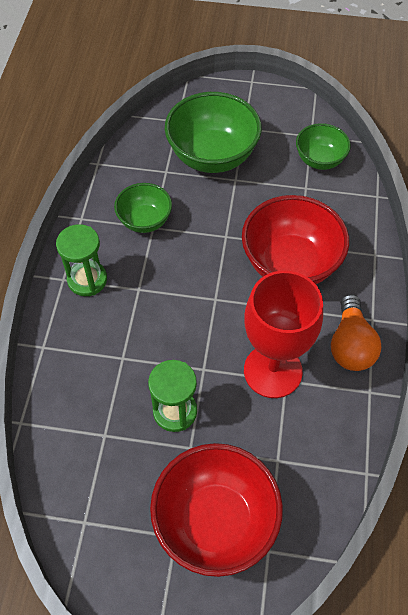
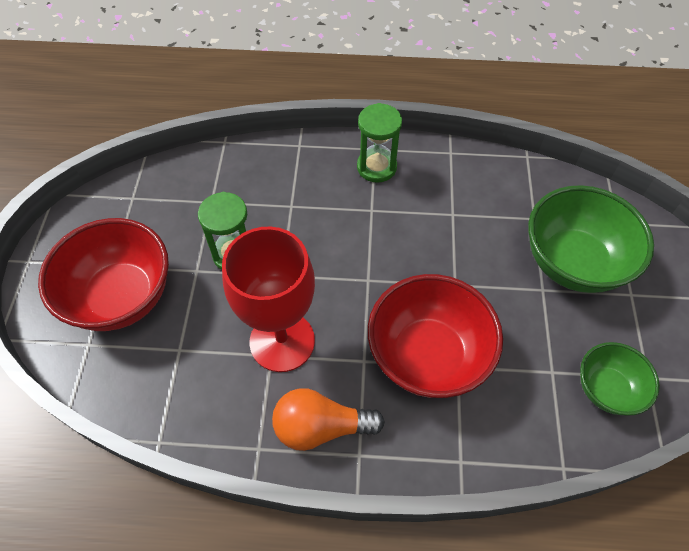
camera: 85 degrees right, 0 degrees up
green bowl [114,183,172,233] -> none

